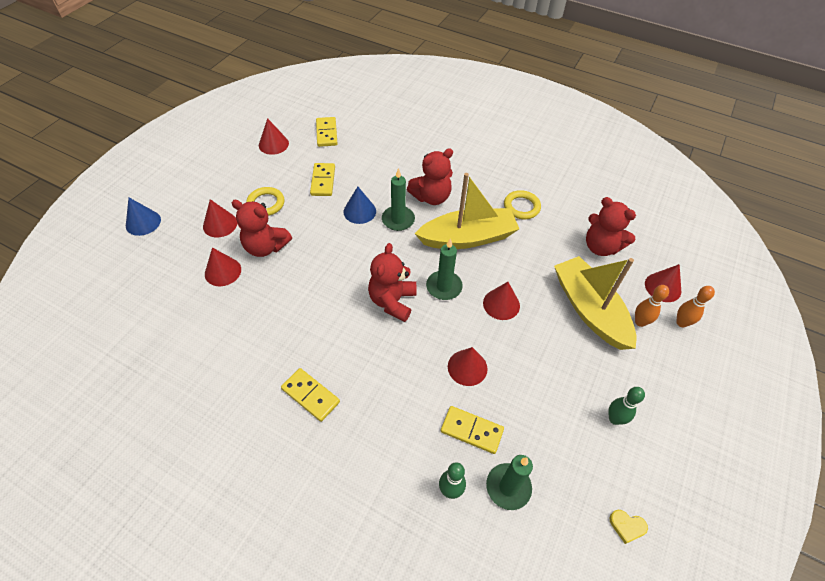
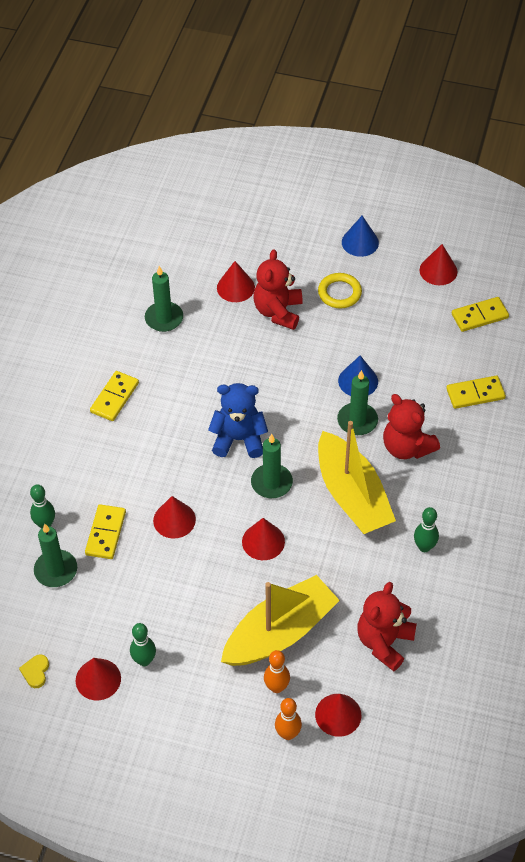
camera: 80 degrees right, 0 degrees up
blue cone [126,198,161,236] -> blue cone moved to [342,216,379,257]
red cone [203,199,237,237] -> red cone moved to [76,658,121,700]
yellow domino [310,163,335,196] -> yellow domino moved to [446,376,506,409]
red teddy bear [368,243,416,322] -> blue teddy bear [208,383,268,458]
yellow ring [504,190,541,219] -> green bowling pin [414,507,439,552]
none -> green candle [145,266,183,332]

